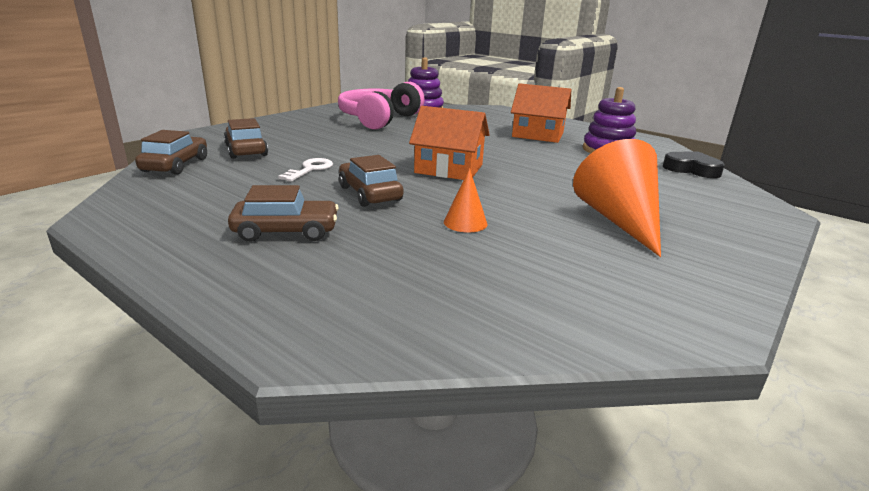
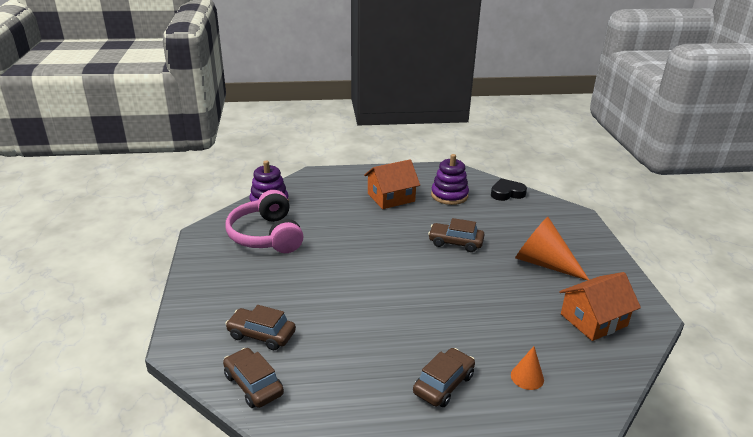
camera: 45 degrees left, 5 degrees up
white key [278,158,333,182] -> none
brown car [339,155,403,207] -> brown car moved to [428,218,485,252]
orange house [409,106,490,180] -> orange house moved to [559,272,641,341]
orange cone [444,168,487,233] -> orange cone moved to [511,346,544,390]

